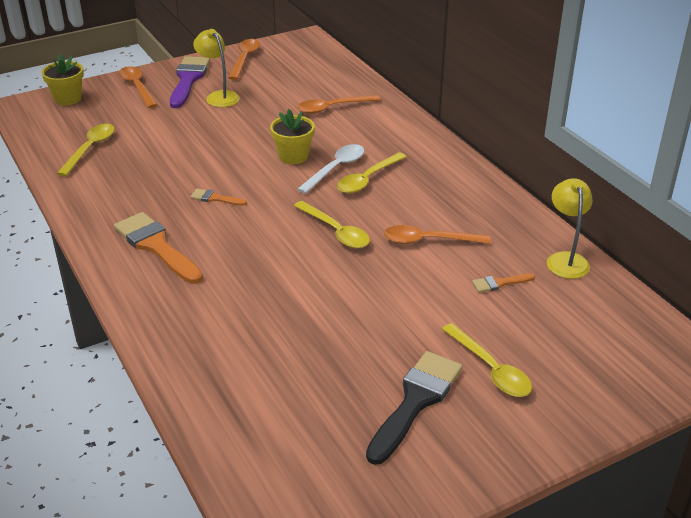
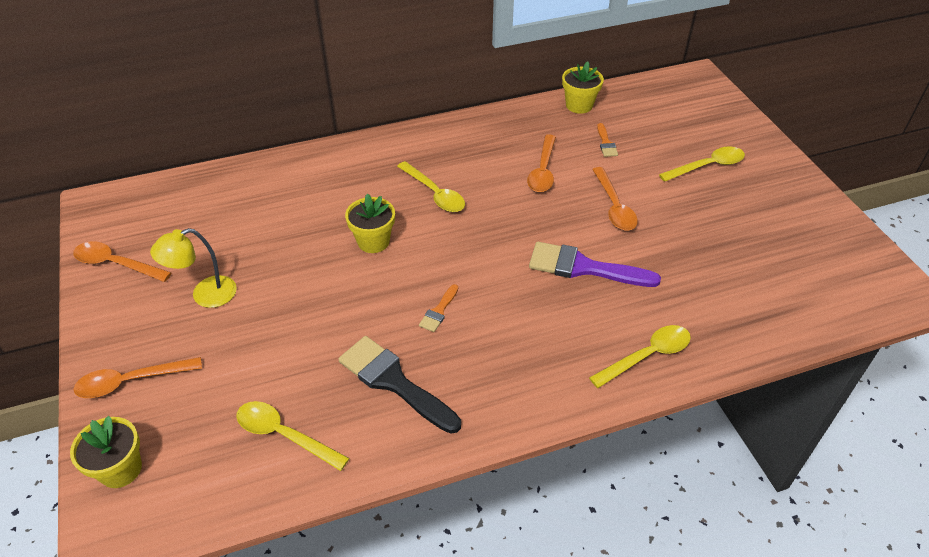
camera: 80 degrees left, 10 degrees up
orange brush [114,212,203,284] -> none
purple brush [170,56,210,108] -> purple brush moved to [529,242,661,287]
yellow spoon [294,201,370,248] -> yellow spoon moved to [589,325,691,388]
orange spoon [297,95,381,114] -> orange spoon moved to [592,167,638,231]
white spoon [297,144,364,194] -> none
black brush [366,351,463,465] -> black brush moved to [338,336,461,434]
yellow lamp [547,178,593,279] -> yellow flower pot [562,61,604,114]

